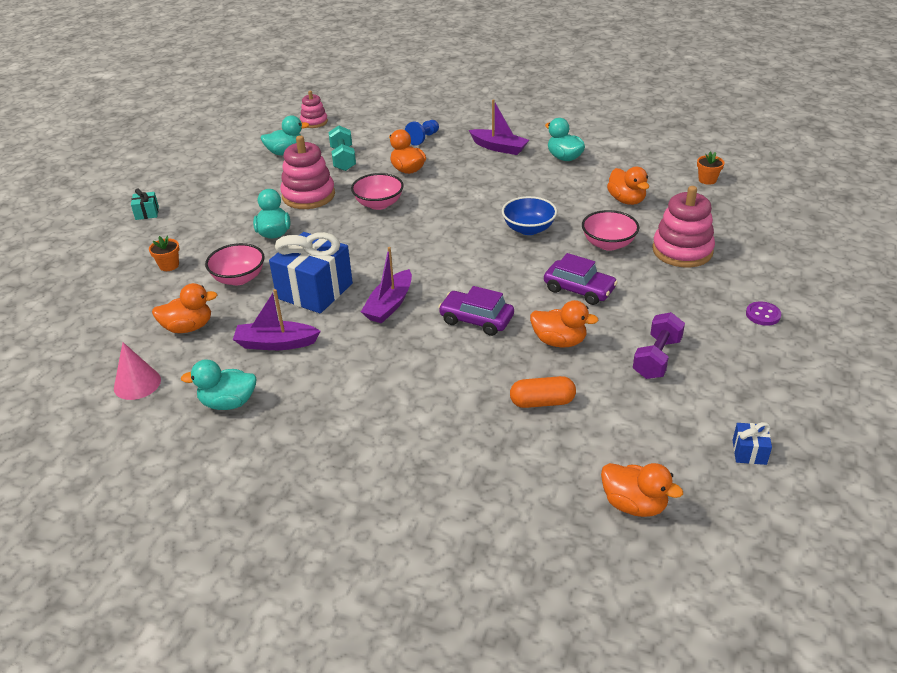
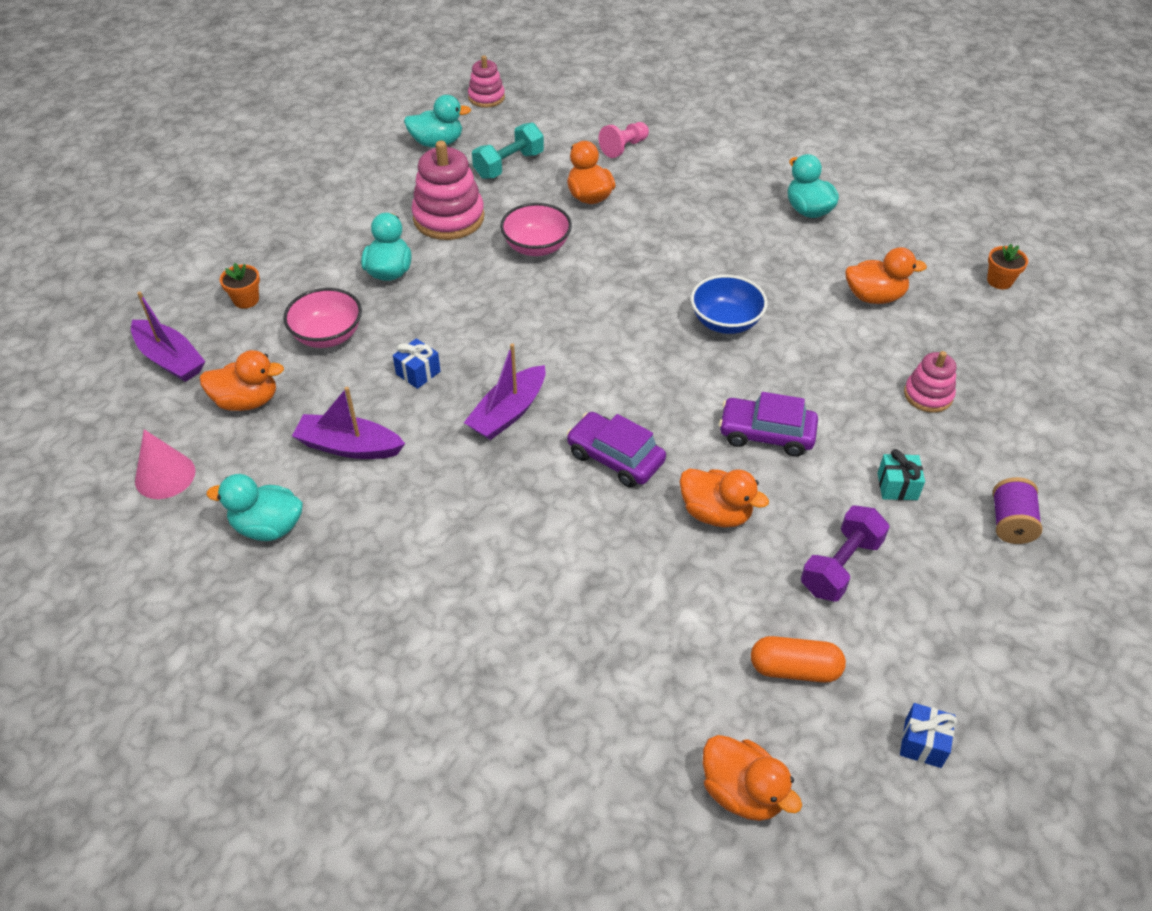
camera: 10 degrees right, 10 degrees up
turquoise gift [131,188,159,220] -> turquoise gift moved to [878,449,925,500]
blue gift [269,232,353,313] -> blue gift [393,338,441,389], size x0.43
turquoise dumbbell [328,125,356,171] -> turquoise dumbbell turned 45 degrees clockwise [472,123,544,179]
blue pawn [405,120,439,146] -> pink pawn [599,122,649,158]
purple boat [469,99,529,155] -> purple boat moved to [131,292,205,382]
orange capsule [510,376,576,408] -> orange capsule moved to [751,636,846,683]
purple car [544,253,618,305] -> purple car turned 150 degrees clockwise [719,392,818,457]
pink bowl [582,210,639,251] -> none
orange duck [607,167,649,205] -> orange duck turned 75 degrees counterclockwise [845,247,927,304]
pink stacking toy [652,186,715,268] -> pink stacking toy [904,351,956,413], size x0.58
purple button [746,301,781,326] -> purple spool [993,477,1042,544]

